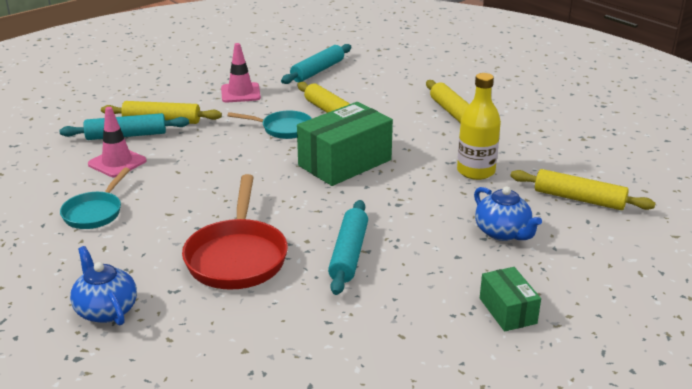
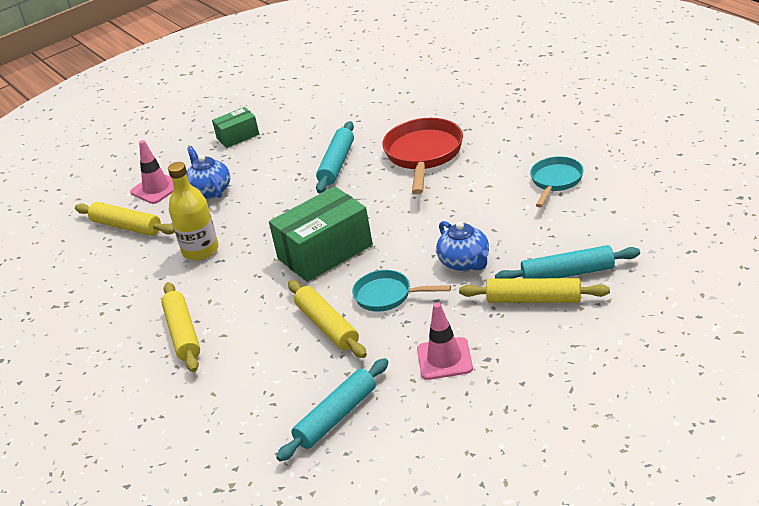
camera: 170 degrees left, 5 degrees up
blue teapot [70,246,137,325] -> blue teapot moved to [436,221,489,271]
pink traffic cone [88,107,146,177] -> pink traffic cone moved to [130,140,174,204]
green box [480,267,541,331] -> green box turned 75 degrees clockwise [212,107,259,148]

